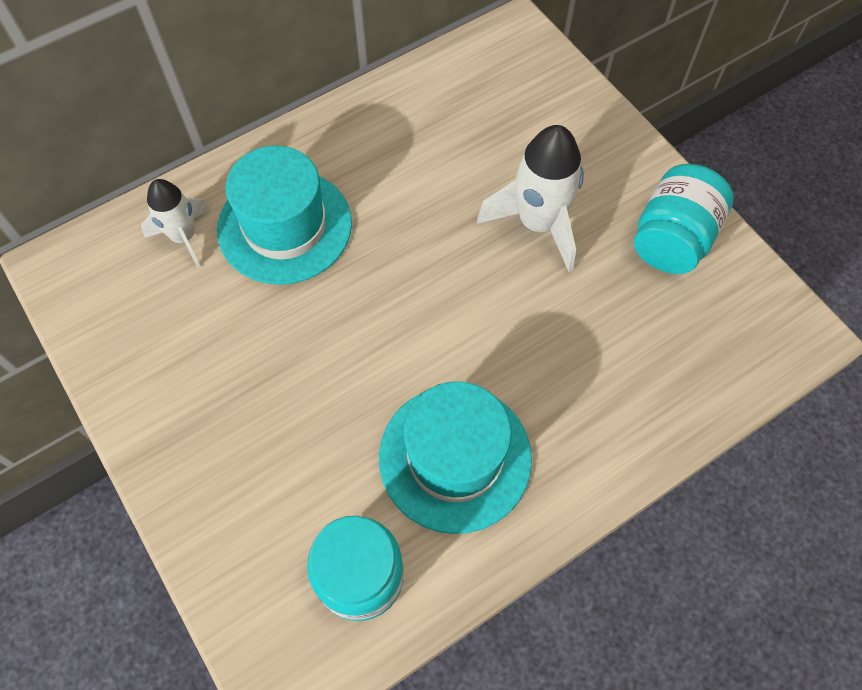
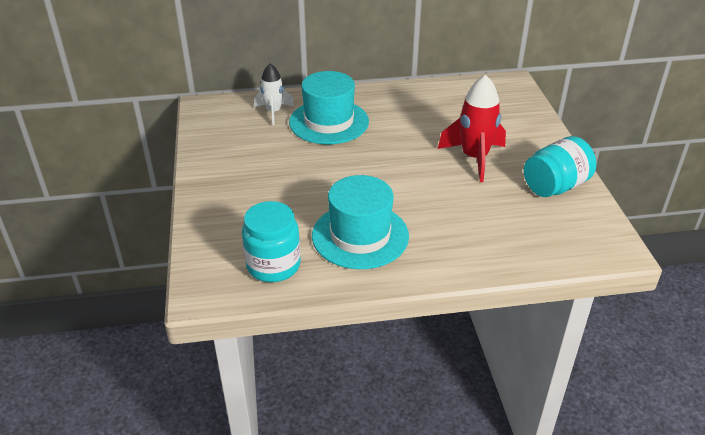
camera: 25 degrees right, 25 degrees down
white rocket [477,125,584,272] -> red rocket [438,74,506,182]

